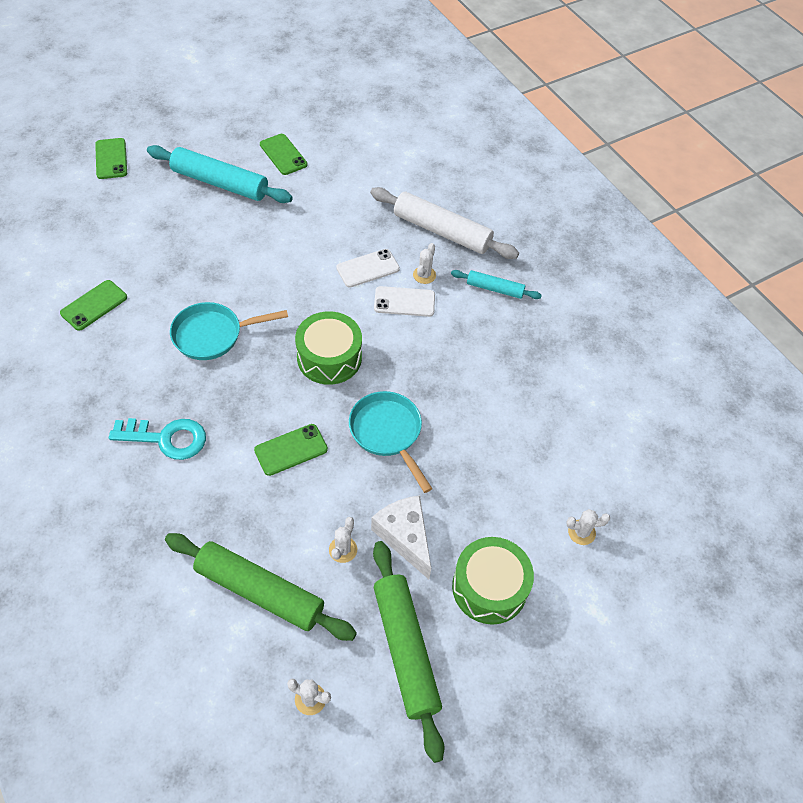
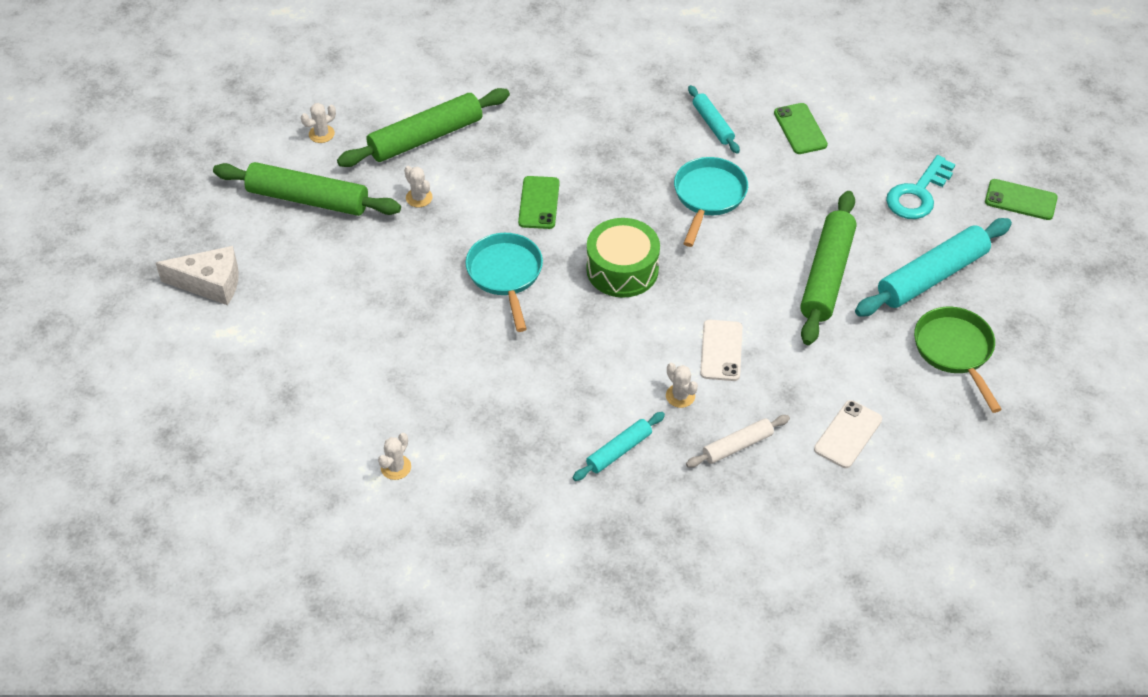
camera: 125 degrees right, 5 degrees down
turquoise key [109,418,206,460] -> turquoise key moved to [886,155,955,219]
green phone [260,134,307,175] -> green pan [914,307,1002,413]
turquoise pan [349,391,433,493] -> turquoise pan turned 105 degrees counterclockwise [465,233,543,332]
white rolling pin [370,187,519,259] -> white rolling pin [686,415,790,468], size x0.54
white cheese [371,495,431,579] -> white cheese moved to [156,246,239,305]
white phone [374,286,435,317] -> white phone moved to [814,400,882,468]
green drum [452,537,534,624] -> none
white cactus [566,509,610,545] -> white cactus moved to [378,433,411,480]
none -> turquoise rolling pin [688,85,740,153]
none -> green rolling pin [800,191,857,345]

